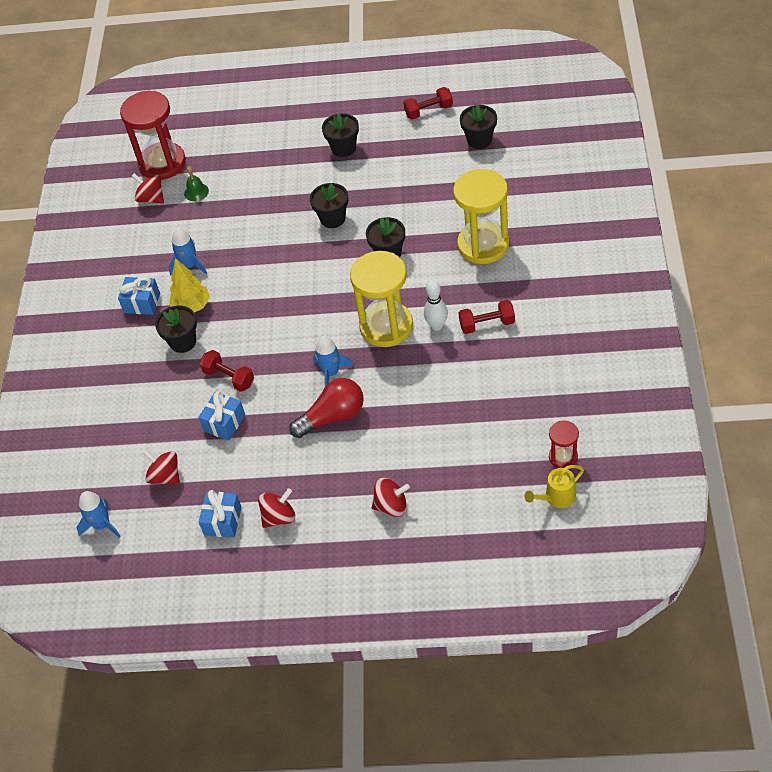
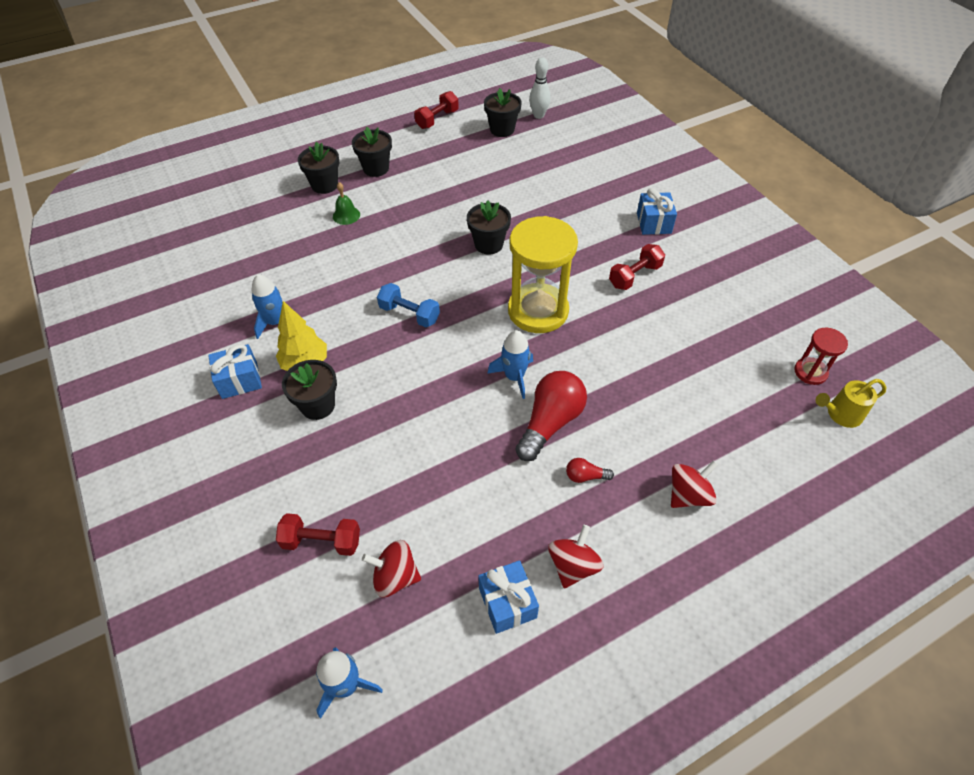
camera: 35 degrees left, 0 degrees up
red hourglass [120,91,186,180] -> none
red spinning top [132,173,164,203] -> none
green bell [184,166,209,201] -> green bell moved to [333,182,360,225]
blue gift [198,391,245,440] -> blue gift moved to [637,188,677,235]
red dumbbell [200,350,254,392] -> red dumbbell moved to [276,513,360,556]
black flower pot [310,183,348,228] -> black flower pot moved to [298,142,339,194]
white bowling pin [424,280,448,331] -> white bowling pin moved to [529,57,551,119]
yellow hourglass [453,169,509,264] -> none
yellow watering can [524,465,584,508] -> yellow watering can turned 45 degrees clockwise [815,379,887,428]
none -> blue dumbbell [377,283,440,327]
none -> red light bulb [566,458,614,483]

